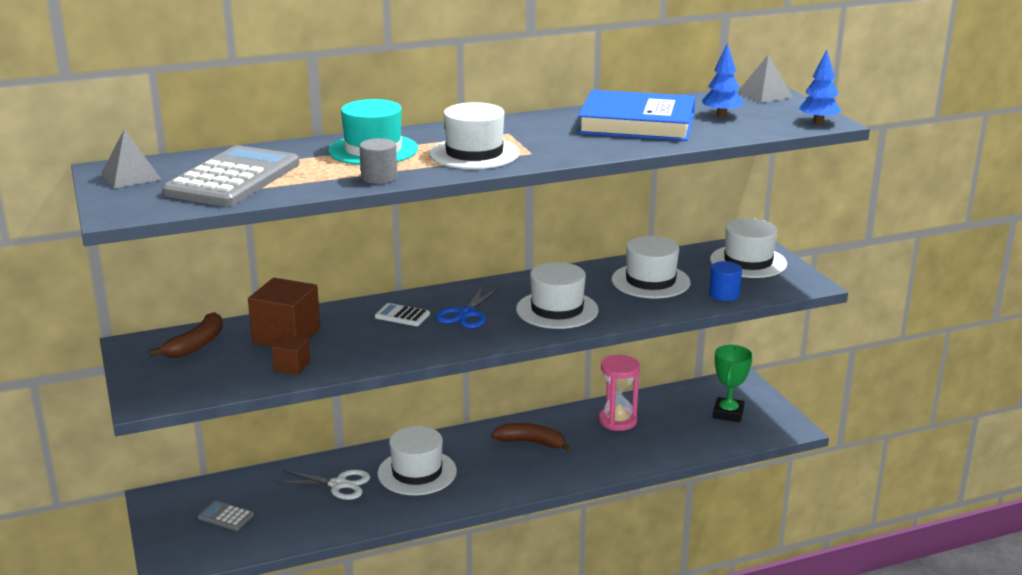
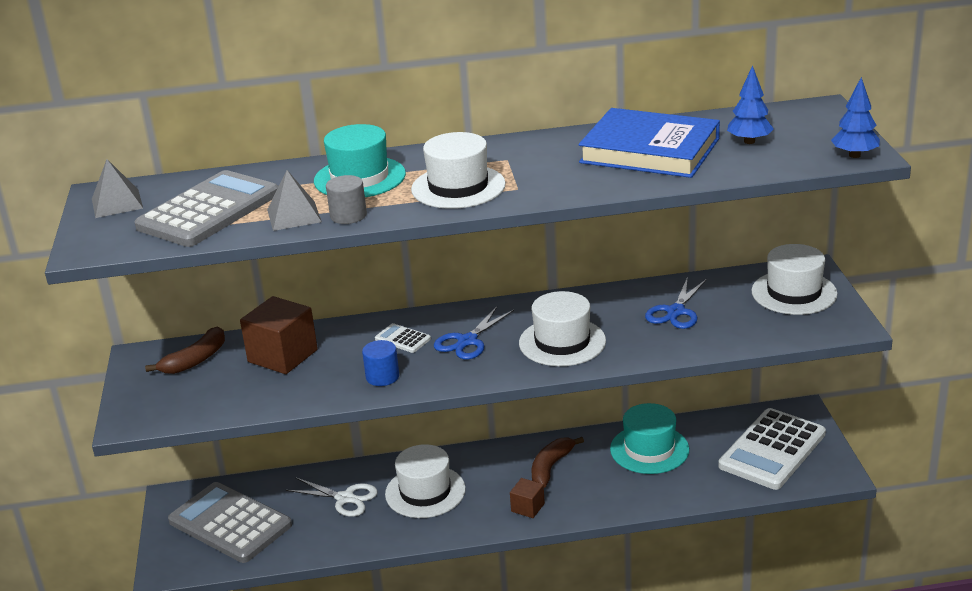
camera: 15 degrees right, 5 degrees up
grey calculator [198,501,254,531] -> grey calculator [168,482,292,563], size x2.35
brown cube [272,335,310,375] -> brown cube moved to [510,478,545,518]
brown banana [492,423,571,452] -> brown banana turned 90 degrees counterclockwise [531,437,584,488]
pink hourglass [599,355,640,431] -> turquoise hat [610,403,689,474]
white hat [611,236,690,299] -> blue scissors [645,277,707,329]
blue cylinder [709,261,742,301] -> blue cylinder moved to [362,340,399,386]
green trophy [713,345,753,422] -> white calculator [718,408,826,490]
grey pyramid [737,54,793,103] -> grey pyramid moved to [267,170,322,231]

